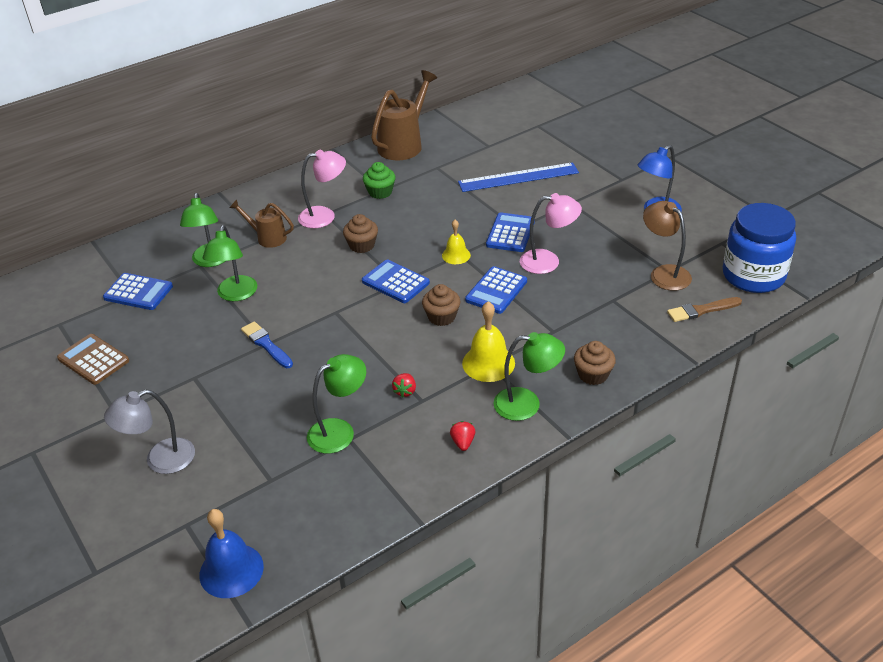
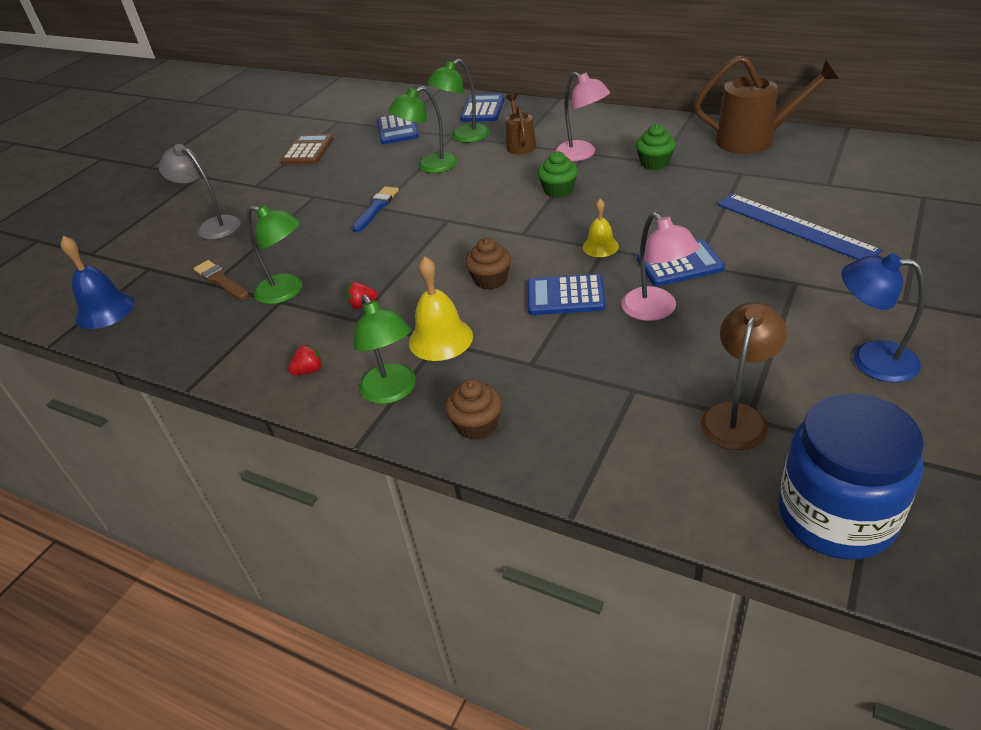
camera: 65 degrees right, 0 degrees up
brown cupcake [343,214,378,253] -> green cupcake [538,151,578,198]
blue calculator [362,259,430,303] -> blue calculator moved to [460,94,505,122]
brown brush [667,297,742,322] -> brown brush moved to [194,260,249,300]

